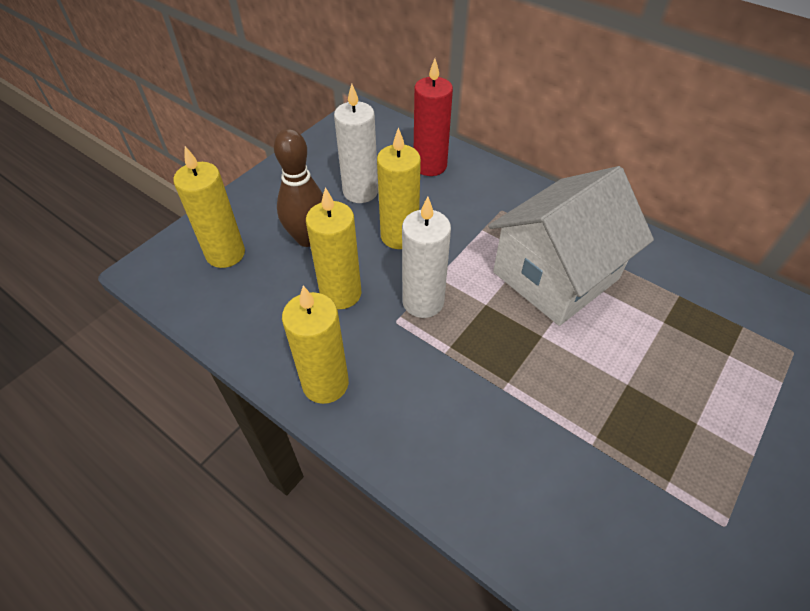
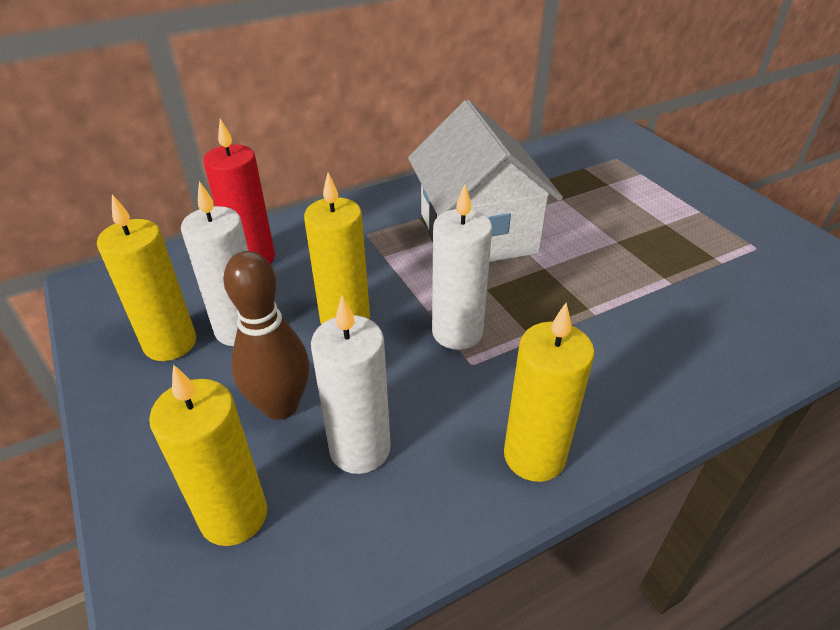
camera: 65 degrees left, 10 degrees down
yellow candle [306,187,362,309] -> yellow candle moved to [97,194,196,361]
none -> white candle [311,296,391,474]

